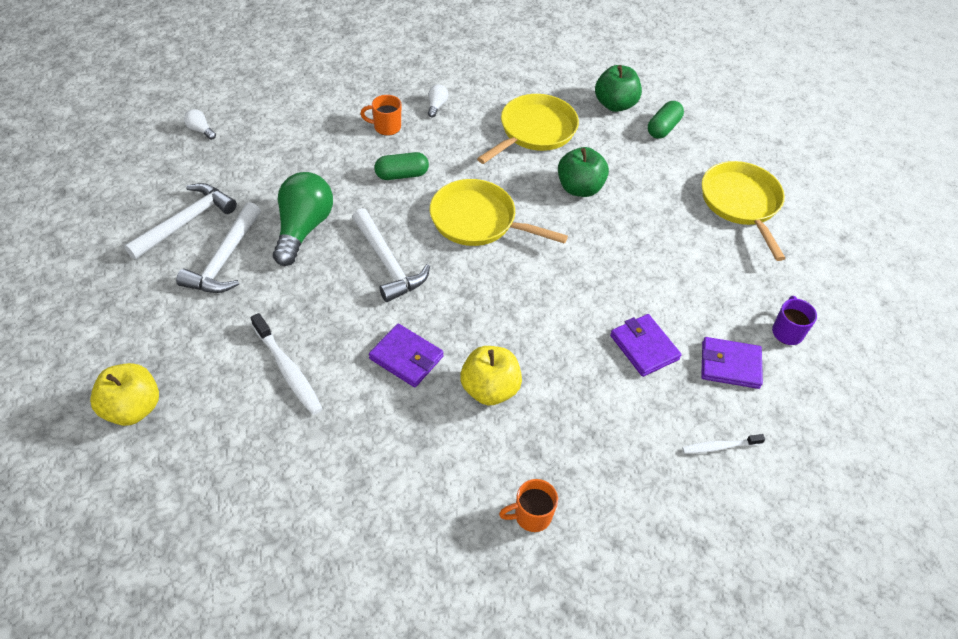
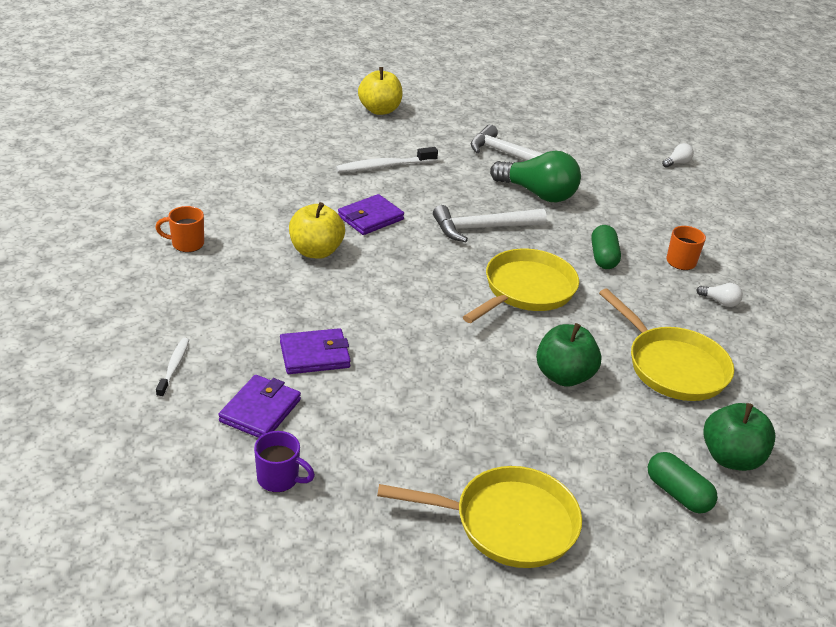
camera: 105 degrees right, 15 degrees down
white hammer [124,183,237,259] -> none
orange mug [499,479,558,532] -> orange mug turned 90 degrees counterclockwise [155,206,204,252]

